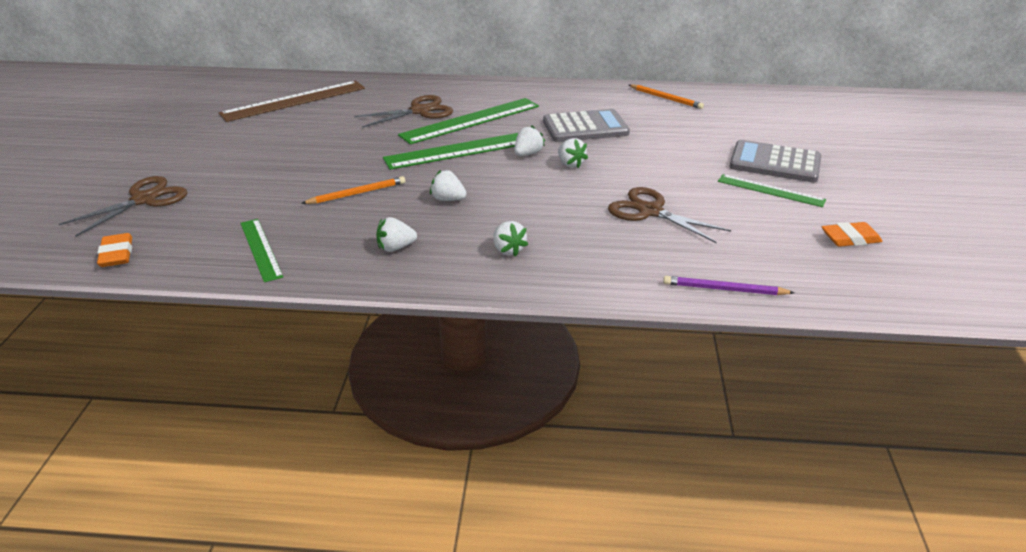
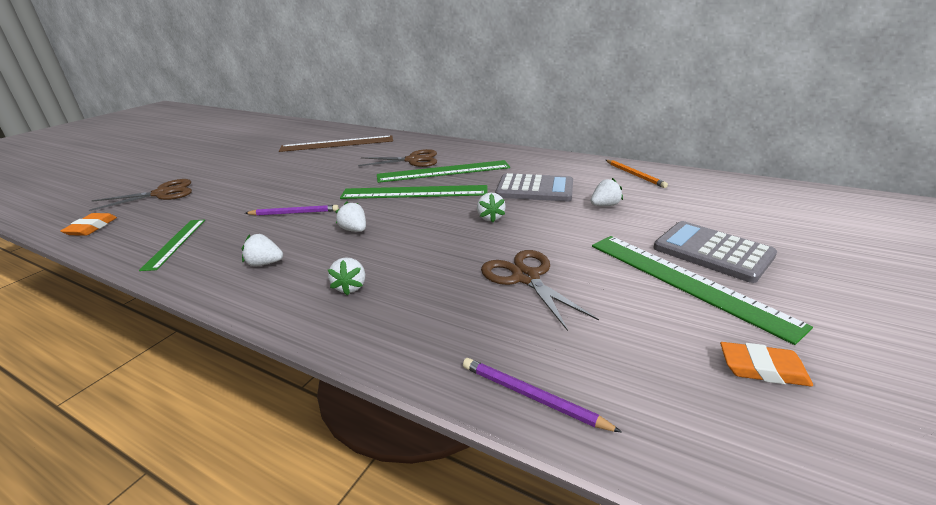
camera: 25 degrees right, 5 degrees down
orange pencil [301,176,405,204] -> purple pencil [245,205,339,216]
white strawberry [514,125,545,156] -> white strawberry moved to [591,178,623,206]
green ruler [718,174,826,207] -> green ruler [592,236,813,345], size x1.71

